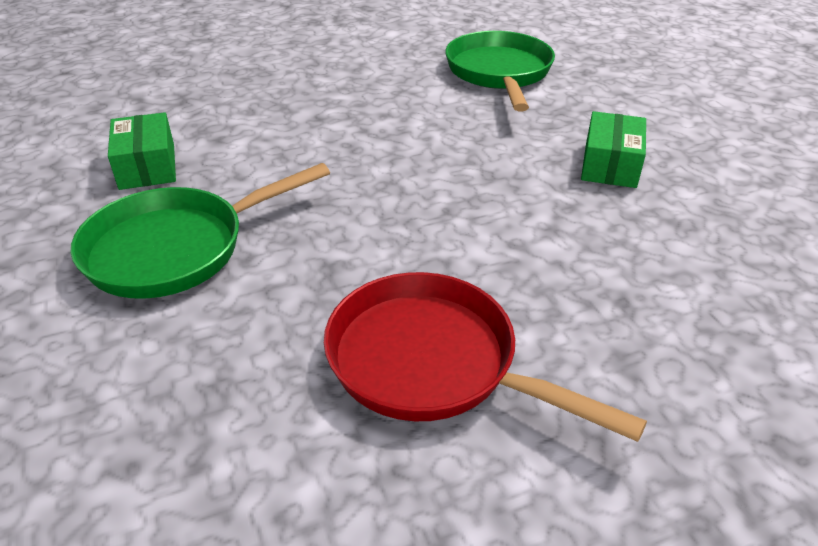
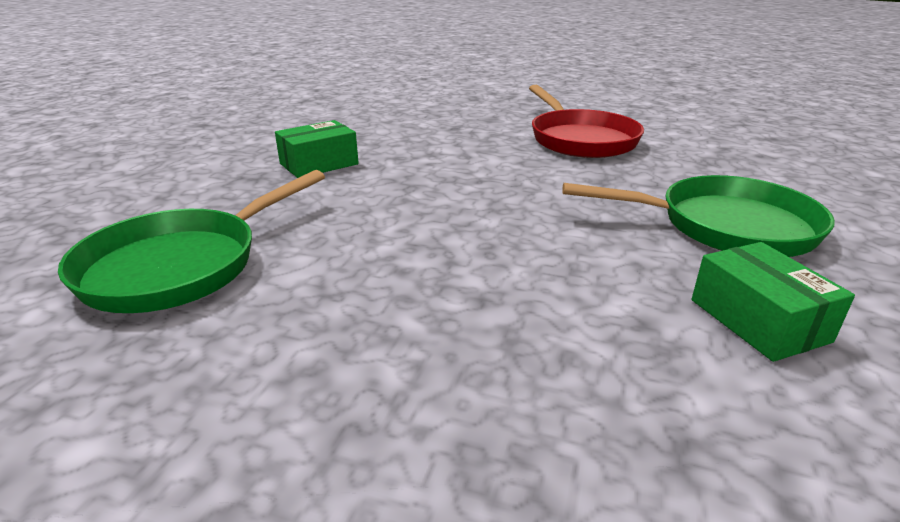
camera: 140 degrees left, 10 degrees down
green box [108,112,176,190] -> green box turned 45 degrees counterclockwise [692,242,855,362]

